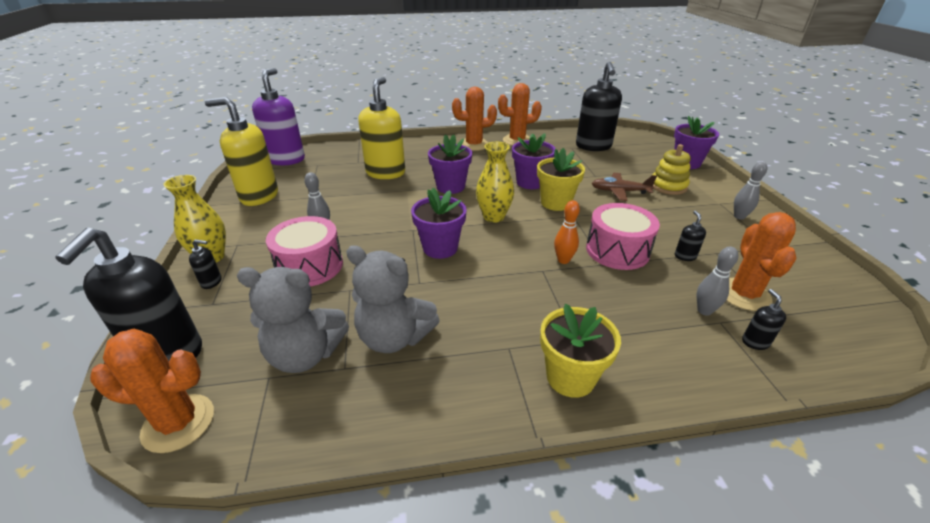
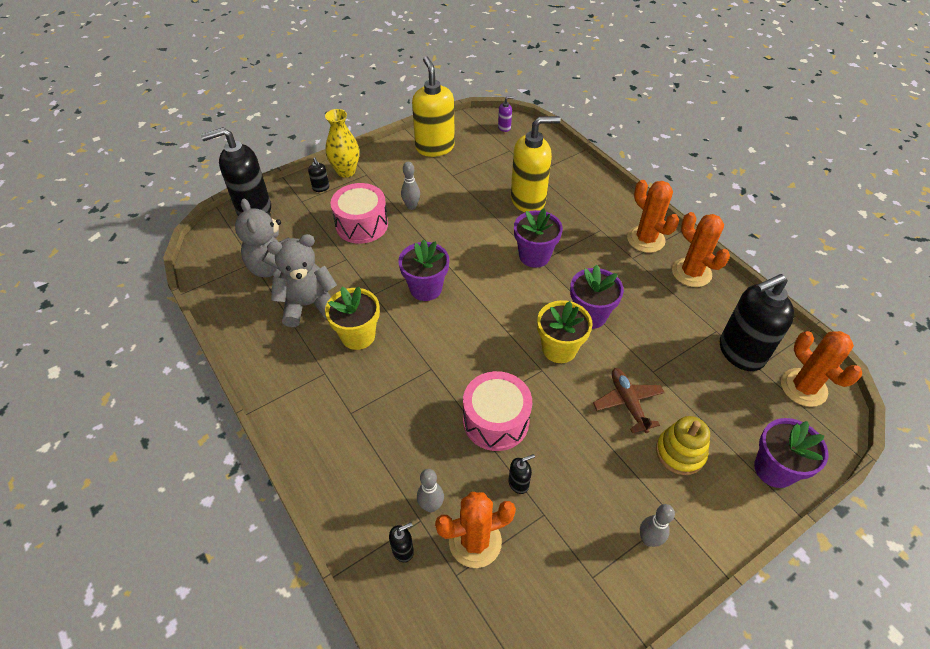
camera: 65 degrees right, 15 degrees up
orange cactus [90,329,214,453] -> orange cactus moved to [781,331,862,407]
purple soap dispenser [252,68,305,165] -> purple soap dispenser [498,96,514,132], size x0.41
grey teddy bear [346,245,440,353] -> grey teddy bear turned 75 degrees clockwise [267,234,337,327]
yellow vase [476,142,514,223] -> none
yellow flower pot [540,304,621,398] -> yellow flower pot moved to [325,287,380,350]
orange bowling pin [554,200,580,264] -> none

